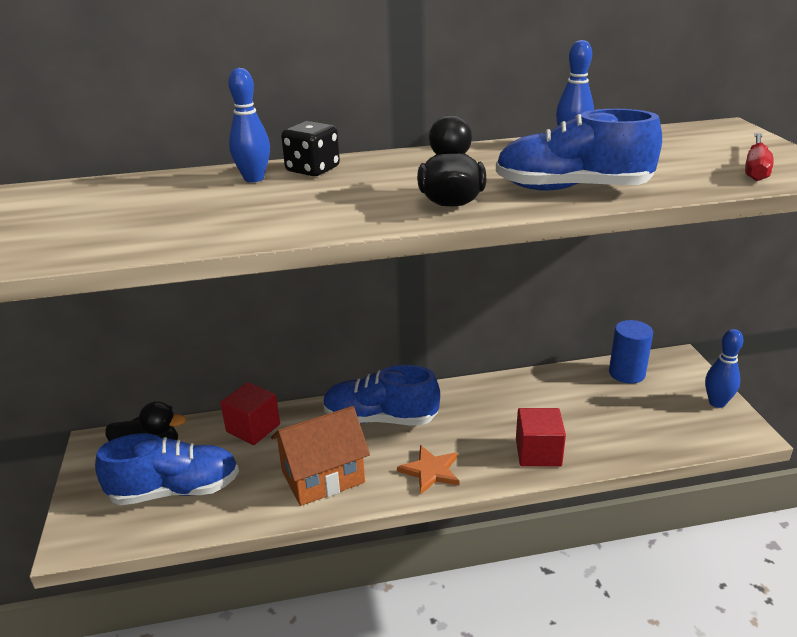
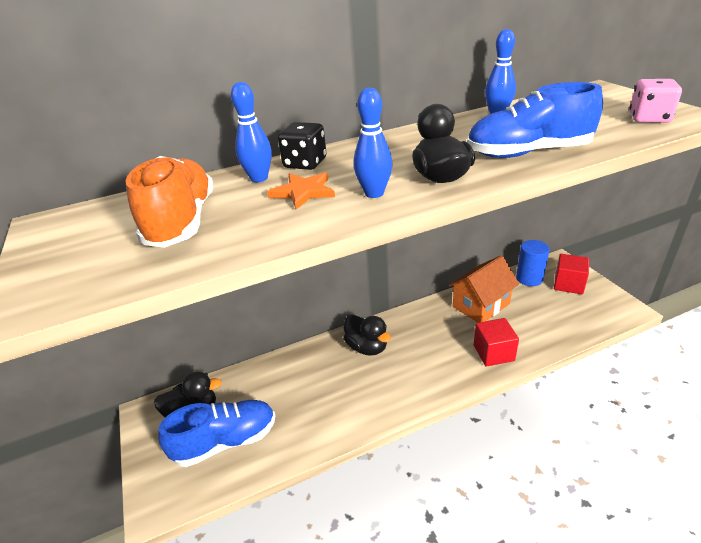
camera: 10 degrees left, 5 degrees up
red cube [220,382,280,445] -> red cube moved to [554,254,589,294]
orange house [271,406,370,506] -> orange house moved to [448,255,519,323]
blue shoe [323,365,440,426] -> black duck [343,315,391,356]
orange star [397,445,460,494] -> orange star moved to [267,173,335,210]
blue bowling pin [705,329,744,408] -> blue bowling pin moved to [353,88,393,198]
red screwdriver [745,133,774,181] -> pink dice [629,79,682,123]
none -> orange shoe [125,156,214,248]

